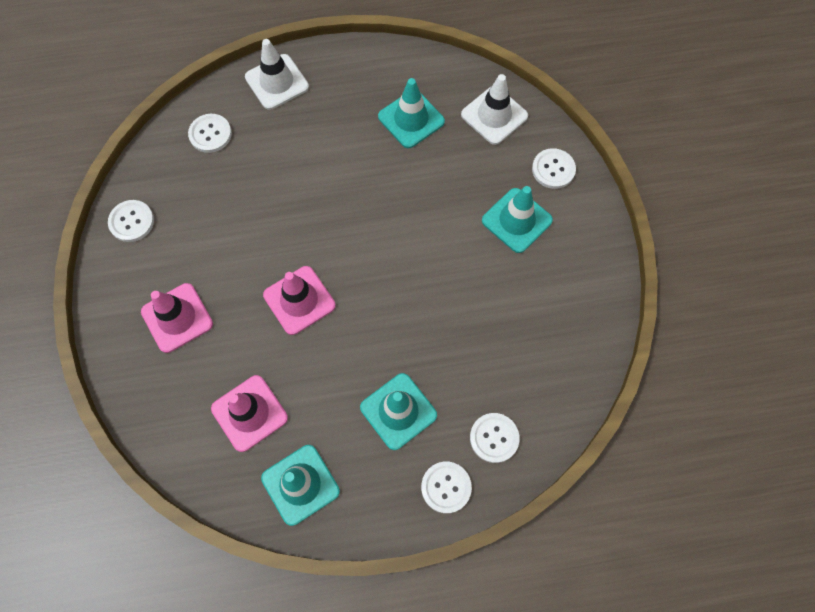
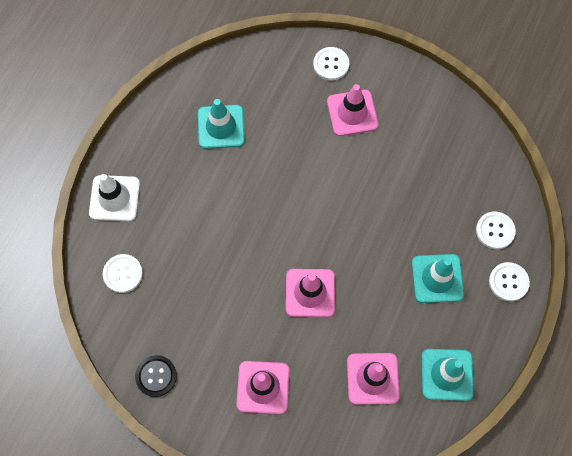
camera: 55 degrees left, 0 degrees up
white button [108,200,154,242] -> black button [135,355,177,397]
white traffic cone [461,74,528,145] -> none
turquoise traffic cone [482,186,553,253] -> pink traffic cone [327,84,378,136]

